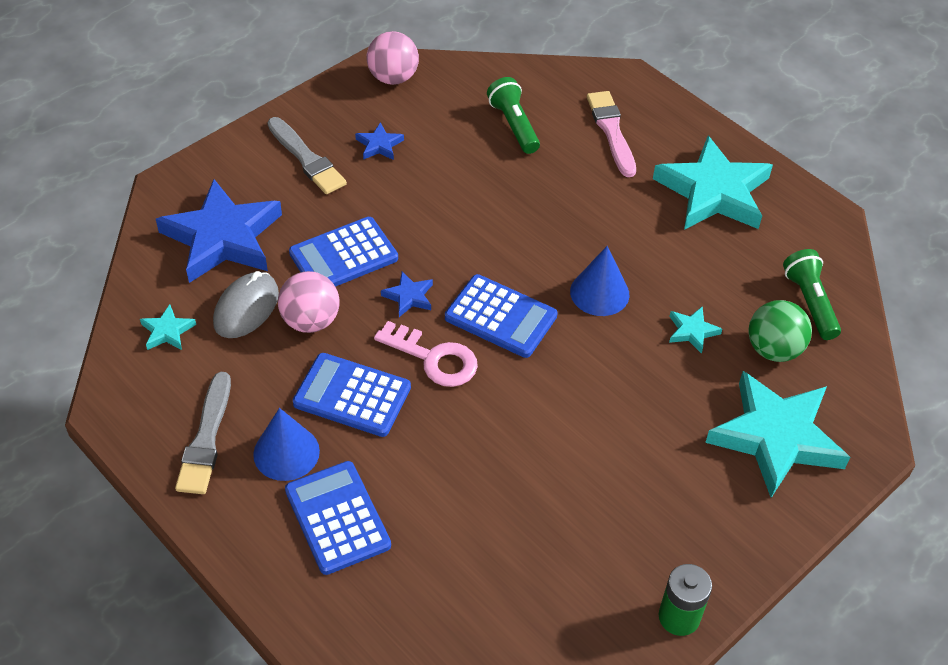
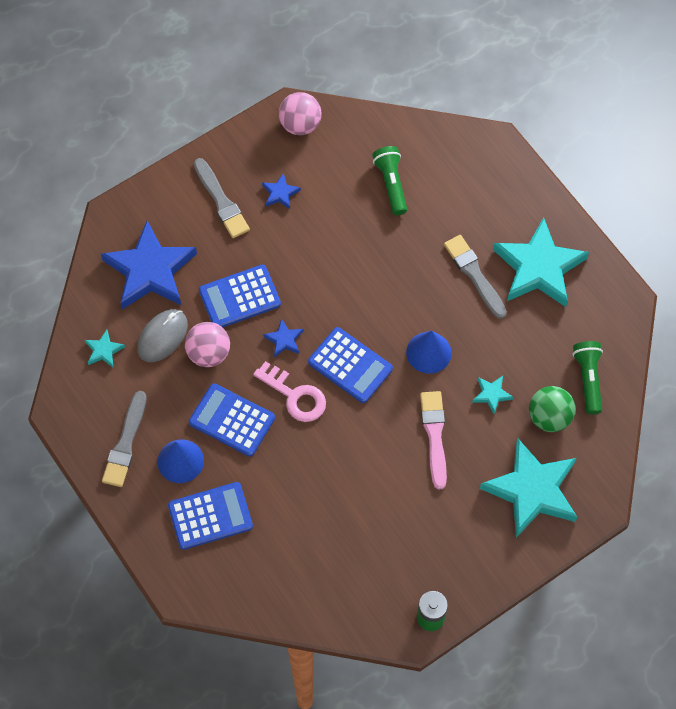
camera: 10 degrees right, 15 degrees up
blue calculator [285,461,391,575] -> blue calculator turned 90 degrees clockwise [168,482,253,550]
pink brush [587,91,636,177] -> pink brush moved to [420,391,447,490]
none -> grey brush [444,235,507,319]

